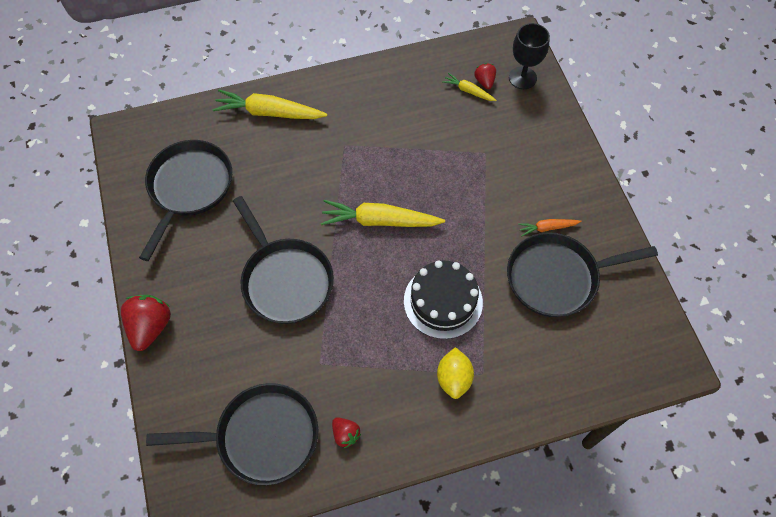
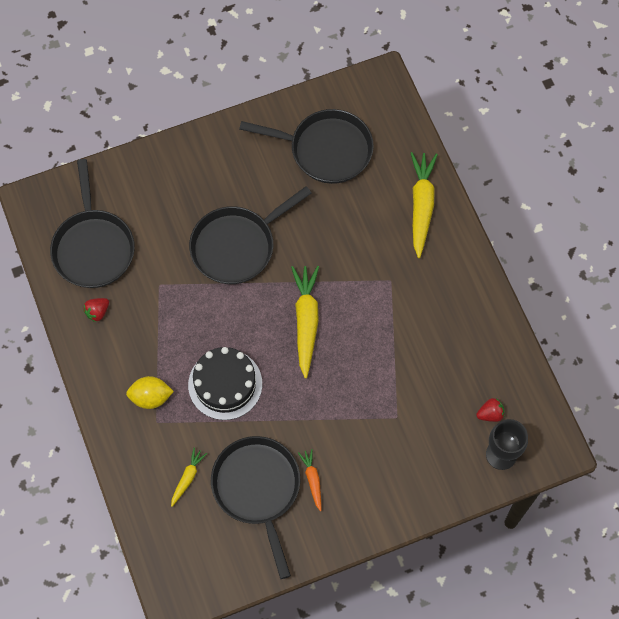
camera: 85 degrees right, 5 degrees up
red strawberry [121,295,171,351] -> none
yellow carrot [442,73,497,101] -> yellow carrot moved to [171,447,207,507]

